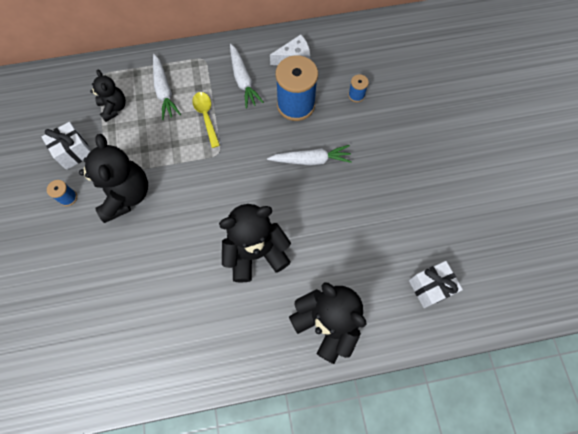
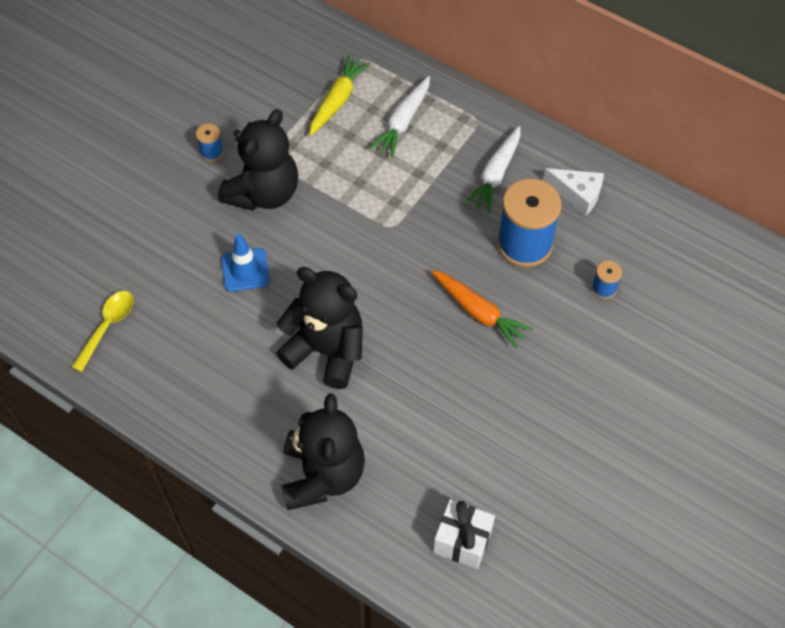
camera: 45 degrees right, 10 degrees down
white gift [42,122,91,170] -> none
black teddy bear [90,70,126,122] -> yellow carrot [309,55,371,136]
yellow spoon [192,92,220,148] -> yellow spoon moved to [72,291,134,372]
white carrot [267,145,352,165] -> orange carrot [431,270,533,348]
none -> blue traffic cone [221,234,270,292]

